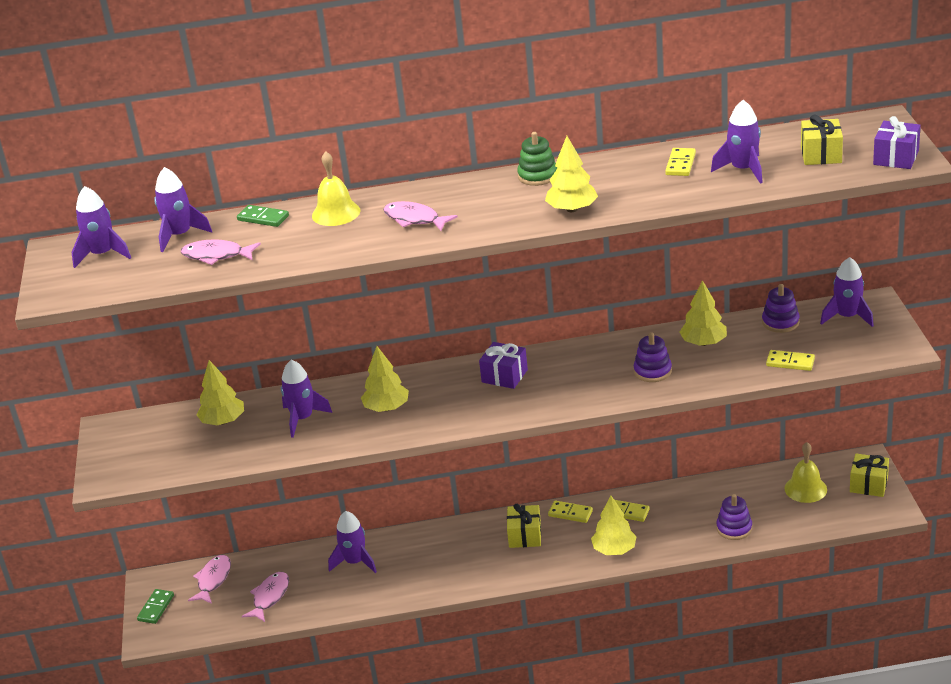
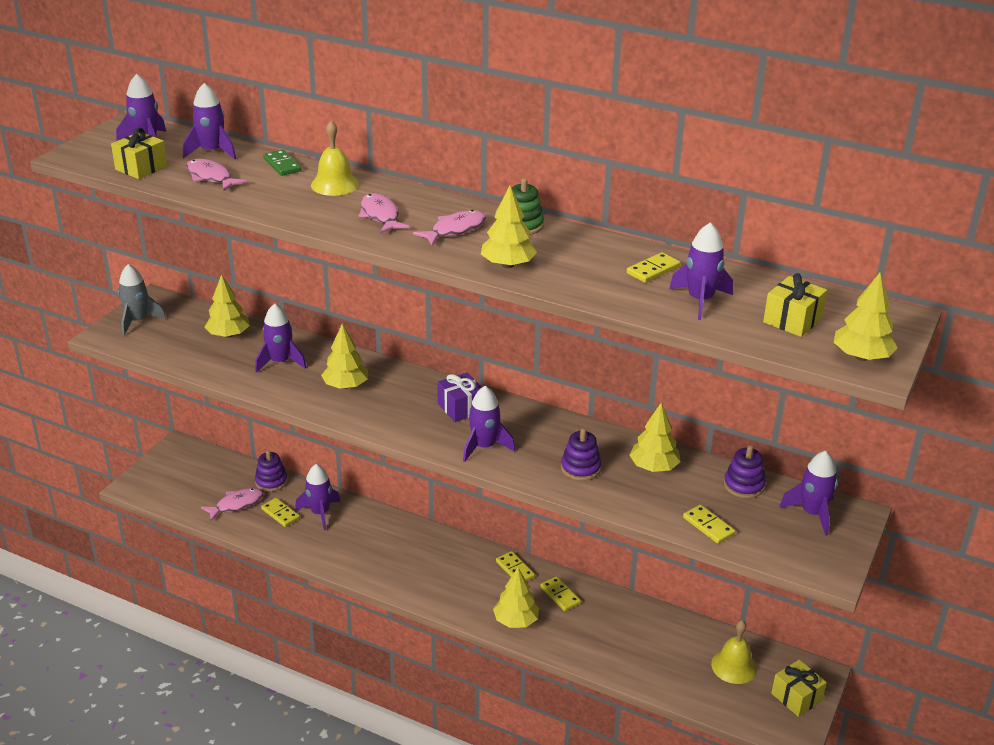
camera: 30 degrees right, 0 degrees up
green domino [137,589,174,624] -> none
pink fish [188,555,231,604] -> pink fish moved to [413,210,486,246]
yellow gift [507,504,541,548] -> yellow gift moved to [111,128,167,179]
purple stacking toy [716,494,752,540] -> purple stacking toy moved to [255,450,287,492]
purple gift [873,116,921,169] -> yellow tree [834,272,898,361]
none -> grey rocket [118,264,166,336]
none -> yellow domino [261,498,300,527]
none -> purple rocket [463,385,515,462]

